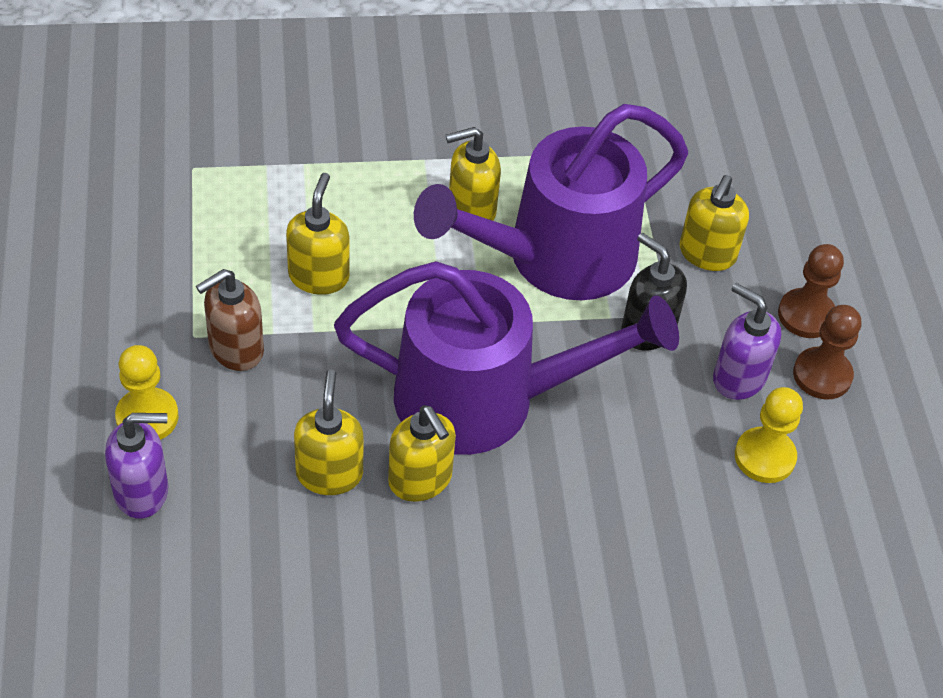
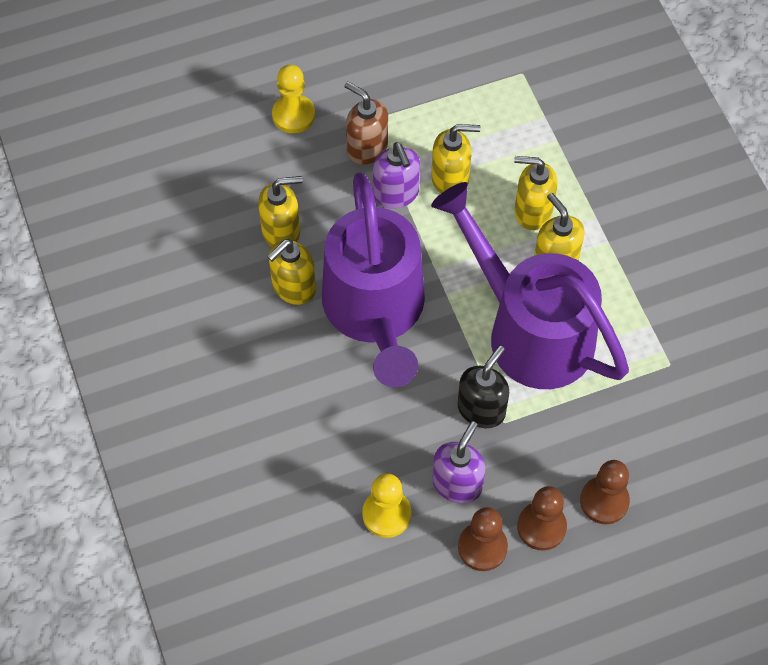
camera: 80 degrees right, 10 degrees up
purple soap dispenser [105,413,168,519] -> purple soap dispenser moved to [373,142,420,209]
yellow soap dispenser [680,175,749,271] -> yellow soap dispenser moved to [514,156,558,230]
none -> brown pawn [580,460,630,524]

